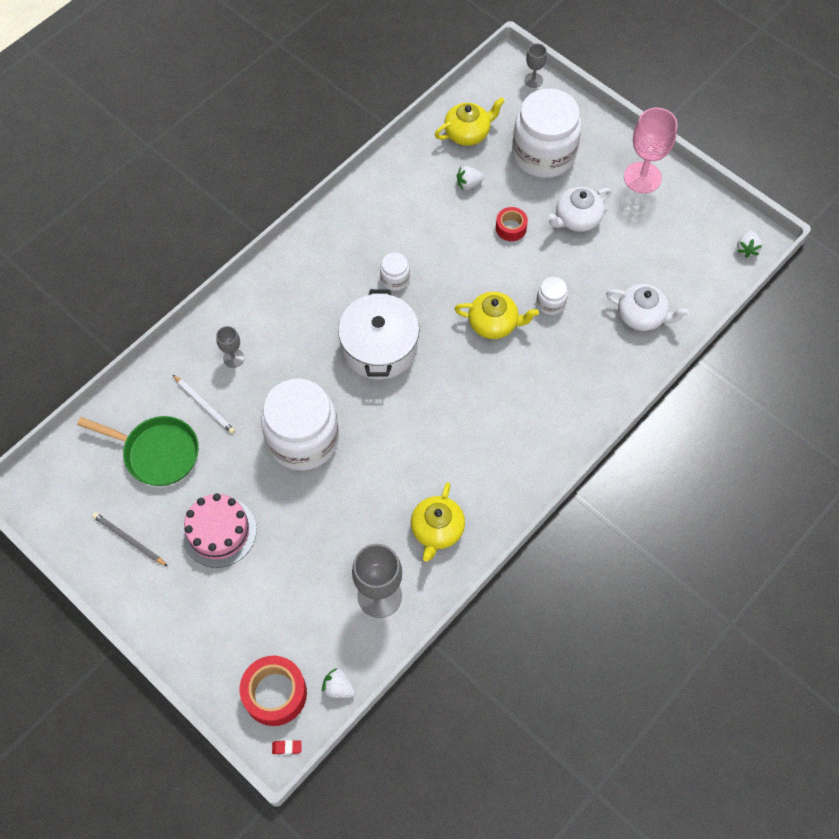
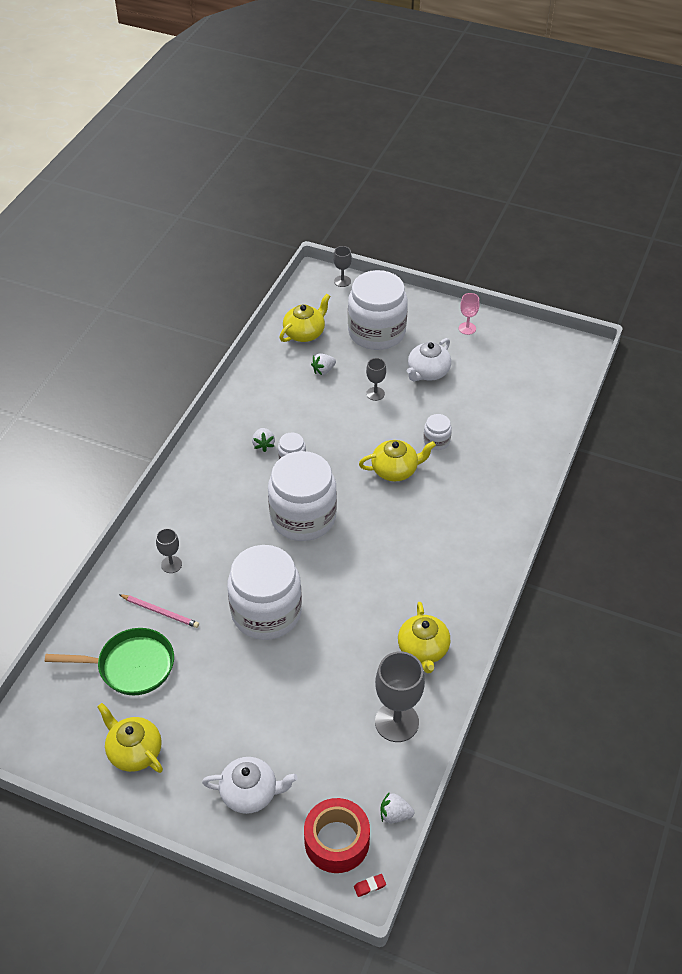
camera: 20 degrees left, 15 degrees down
grey pencil [92,512,167,566] -> yellow teapot [97,703,163,773]
white pencil [172,374,235,434] -> pink pencil [119,594,199,628]
pink cake [182,493,257,568] -> none
white pot [338,289,420,380] -> white jar [268,451,337,541]
red tape [496,207,528,241] -> grey goblet [366,358,386,401]
white teapot [606,284,689,331] -> white teapot moved to [202,757,298,814]
pink goblet [624,108,678,193] -> pink goblet [459,293,480,335], size x0.52
white strawberry [737,231,762,258] -> white strawberry moved to [252,428,275,452]

